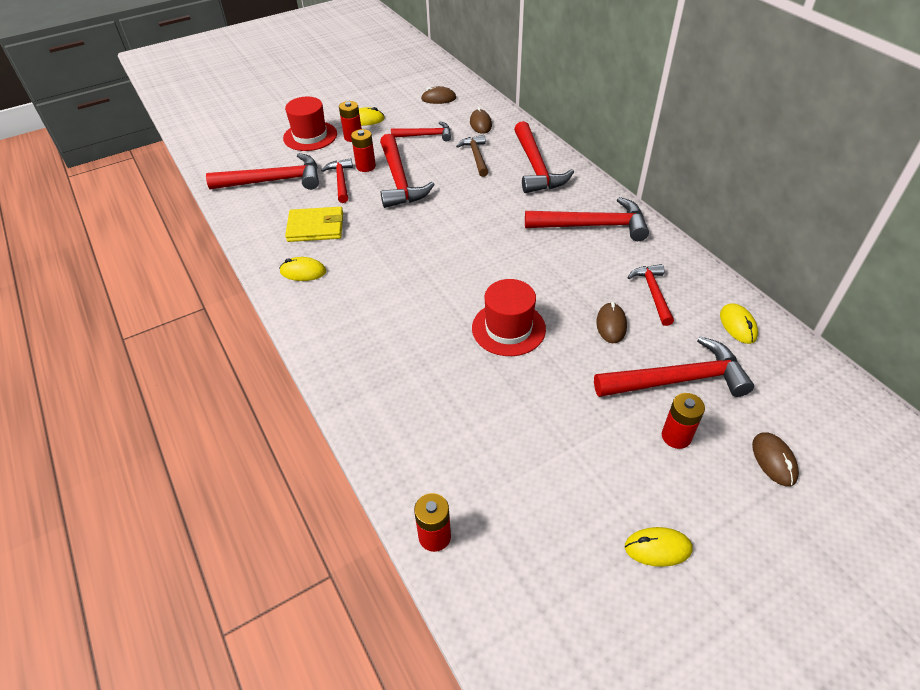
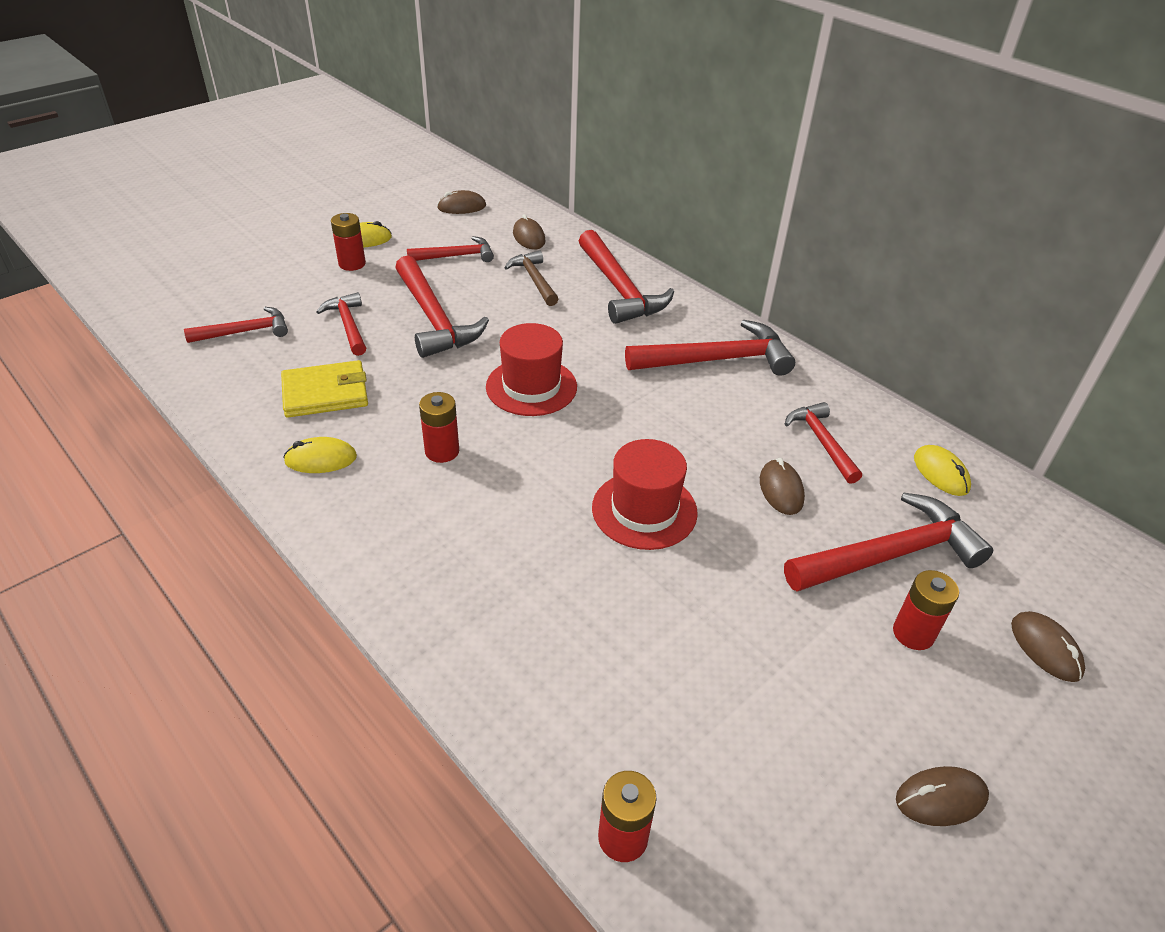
camera: 15 degrees left, 5 degrees down
red hammer [206,153,319,190] -> red hammer [184,307,288,343], size x0.59
red hat [283,97,337,151] -> red hat moved to [486,323,577,416]
red battery [351,129,376,172] -> red battery moved to [419,392,459,463]
yellow mouse [625,527,692,567] -> brown mouse [896,766,989,826]

